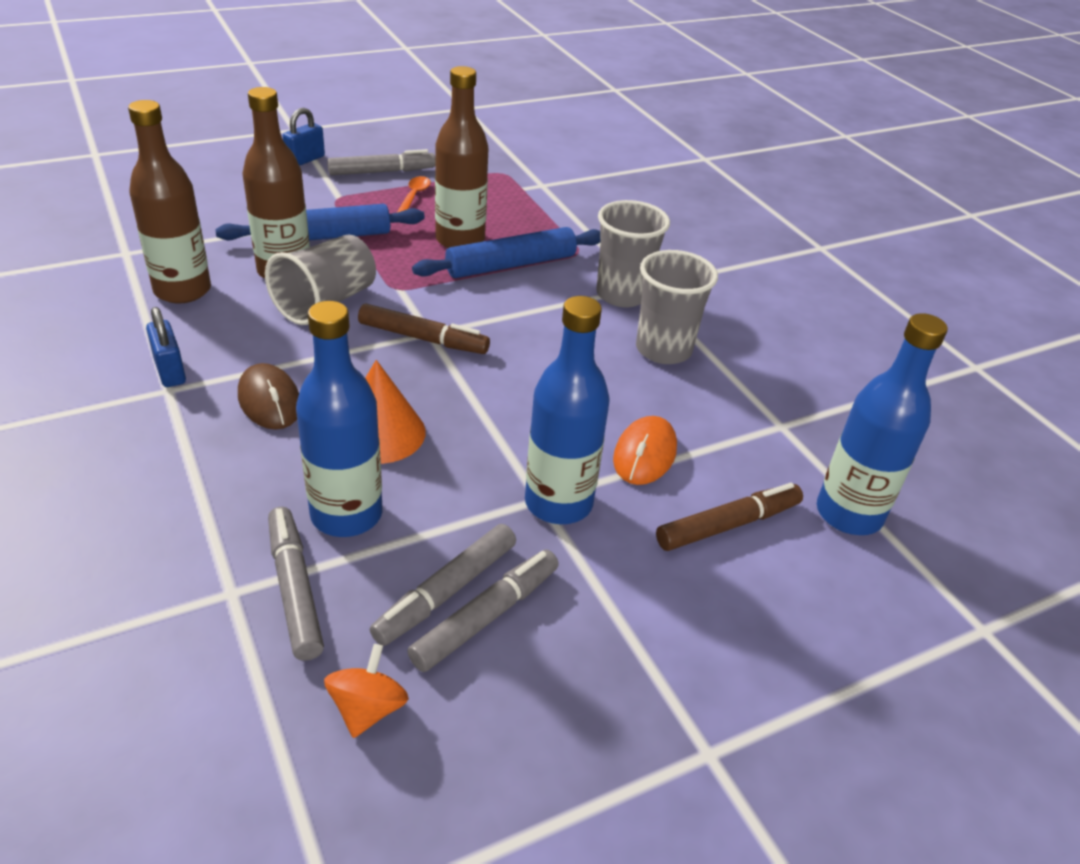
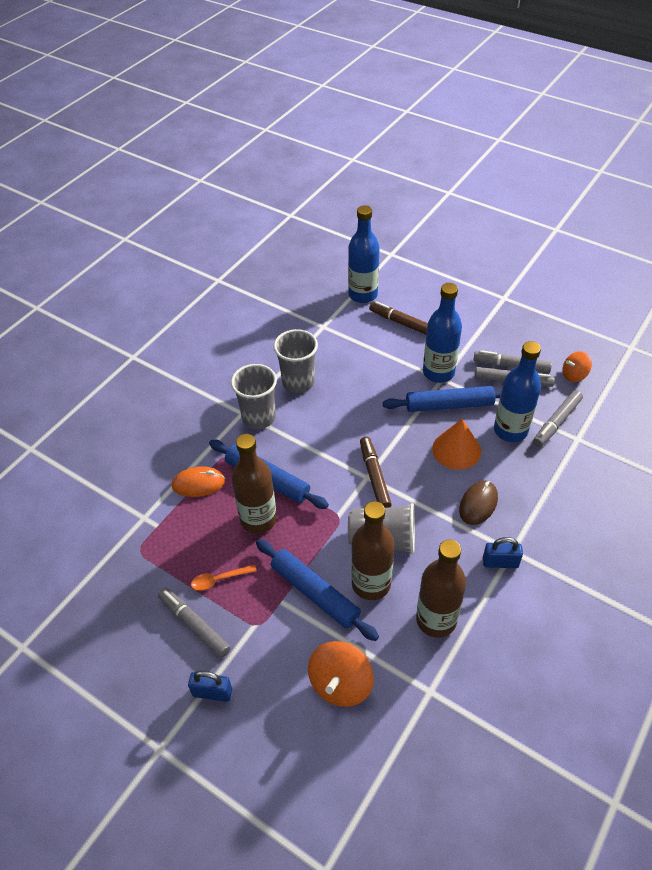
camera: 115 degrees left, 10 degrees up
blue padlock [146,307,186,387] -> blue padlock turned 60 degrees clockwise [483,537,523,568]
orange mouse [613,416,677,485] -> orange mouse moved to [172,466,225,497]
none -> orange spinning top [308,641,374,707]
none -> blue rolling pin [383,386,502,412]

